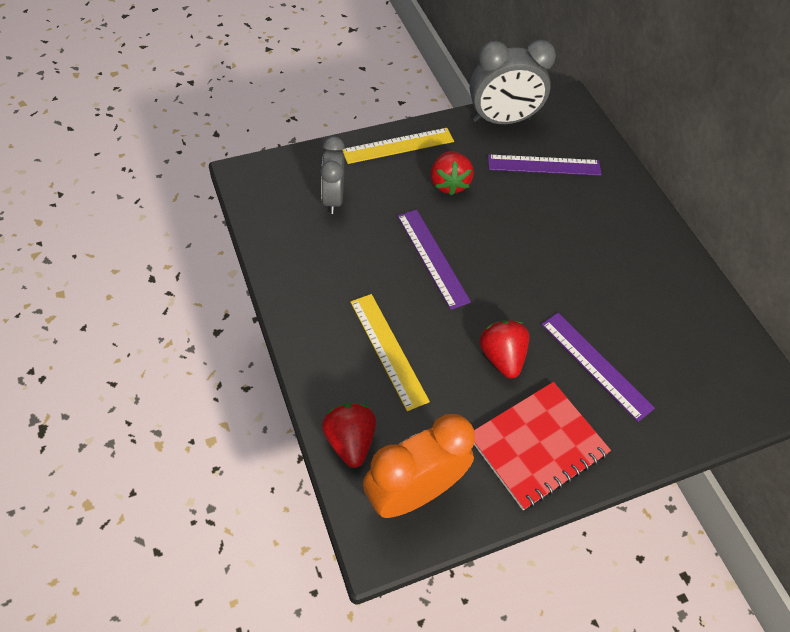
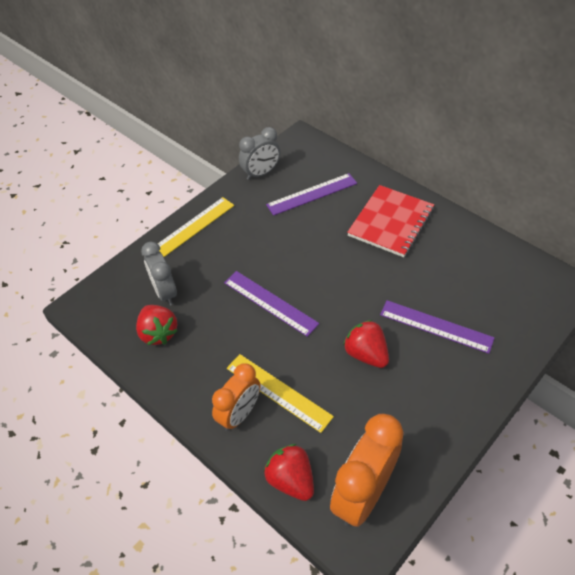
camera: 20 degrees left, 5 degrees down
red strawberry [431,151,474,196] -> red strawberry moved to [136,305,178,345]
grey clock [470,40,556,124] -> grey clock [239,127,280,180], size x0.66
red notebook [474,382,611,510] -> red notebook moved to [347,185,434,257]
none -> orange clock [212,363,260,431]

